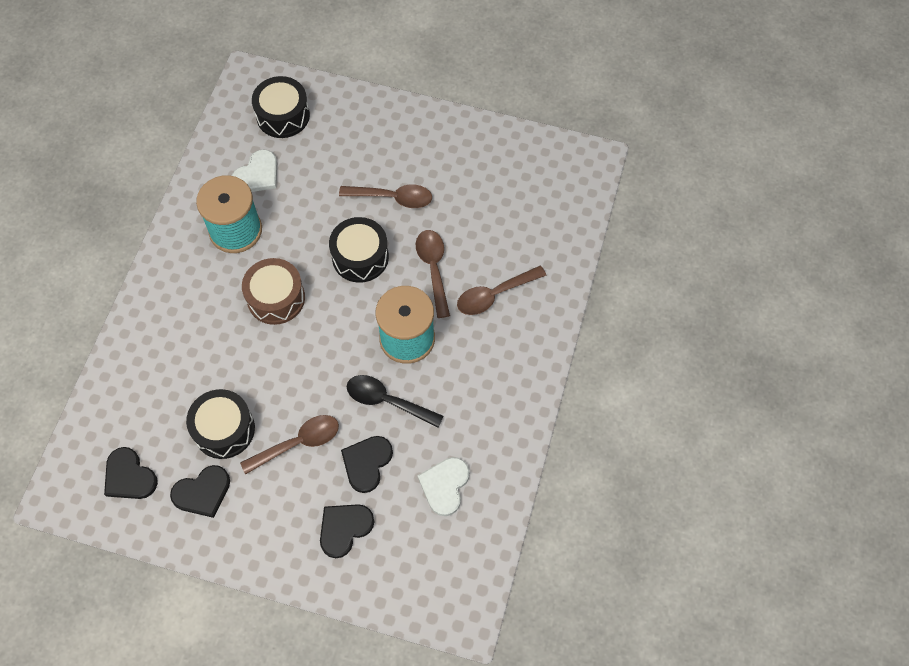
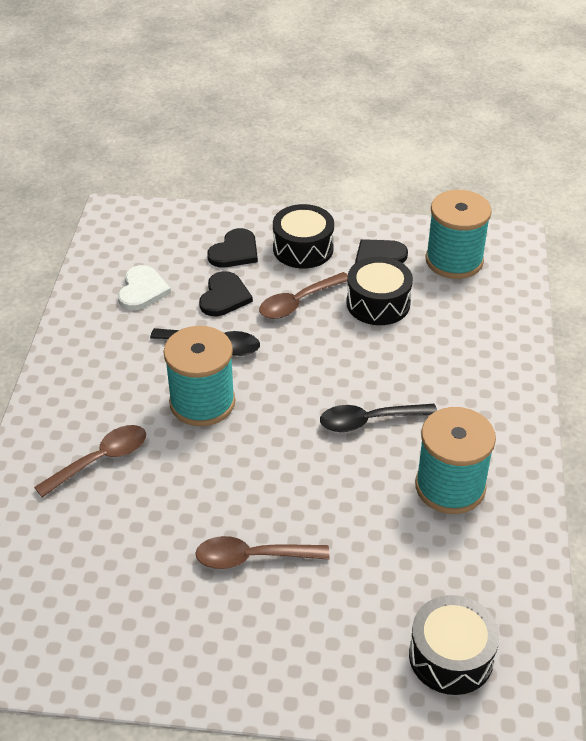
camera: 170 degrees right, 20 degrees down
black heart [104,447,158,499] -> turquoise spool [425,190,492,279]
white heart [232,149,277,192] -> none
brown drum [242,258,305,325] -> black spoon [320,404,437,432]
black drum [329,217,389,283] -> black drum moved to [273,204,334,269]
brown spoon [416,230,450,318] -> none

